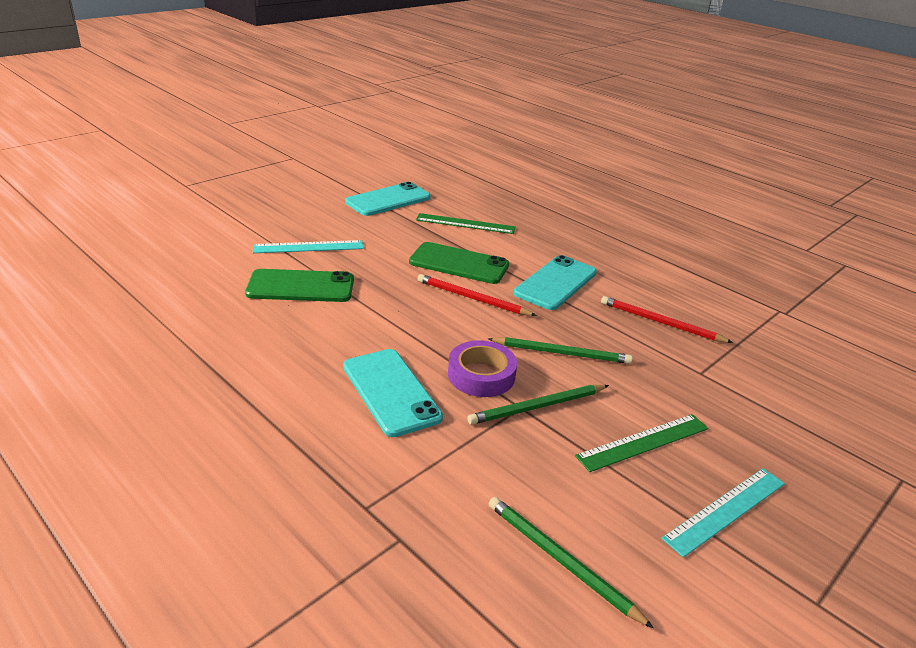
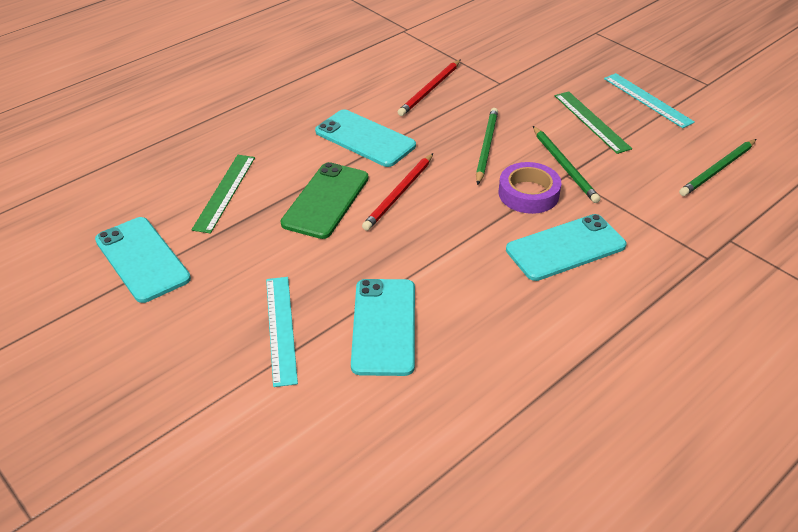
camera: 85 degrees left, 10 degrees up
green phone [245,269,354,302] -> turquoise phone [351,279,415,376]

